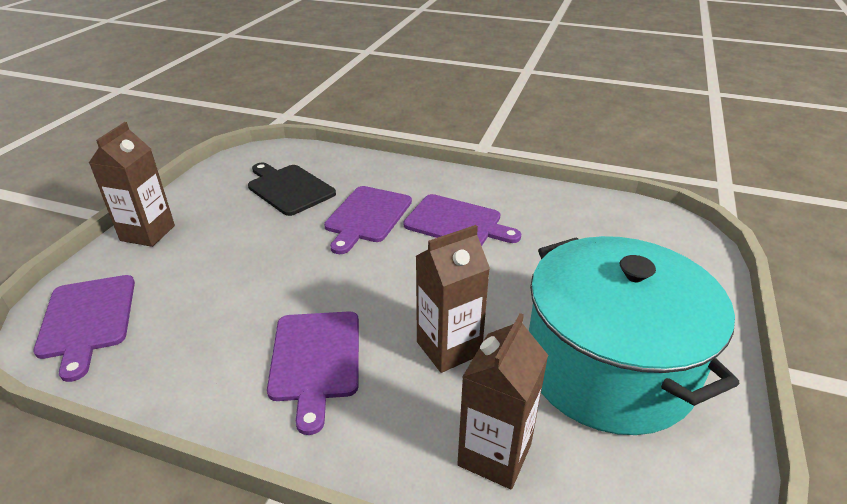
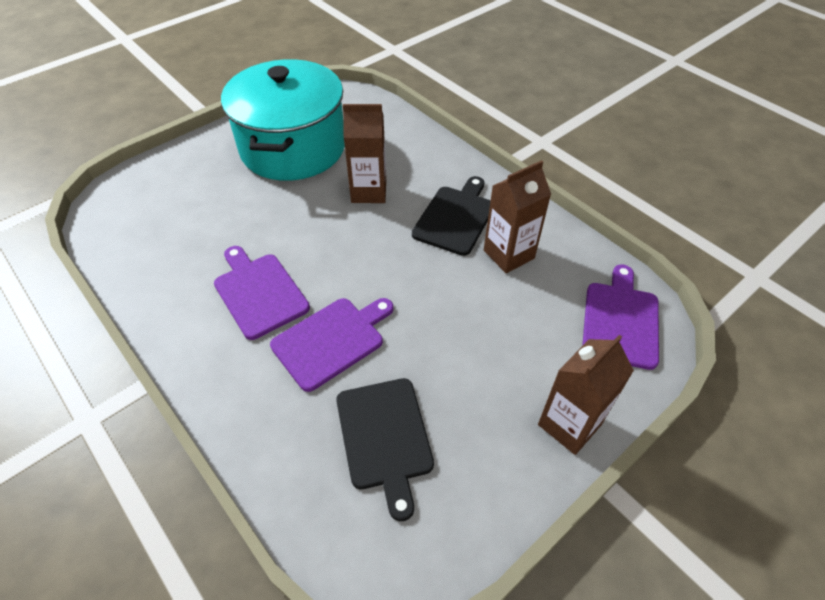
camera: 150 degrees left, 15 degrees up
purple cutting board [267,311,359,435] -> black cutting board [412,176,491,256]
brown carton [457,313,548,489] -> brown carton moved to [484,160,551,273]

